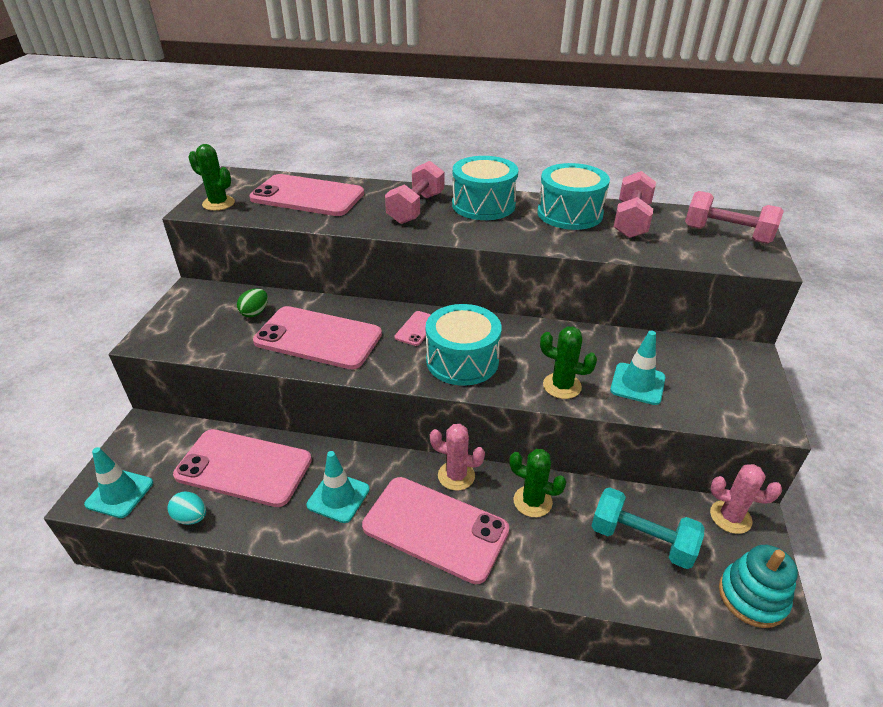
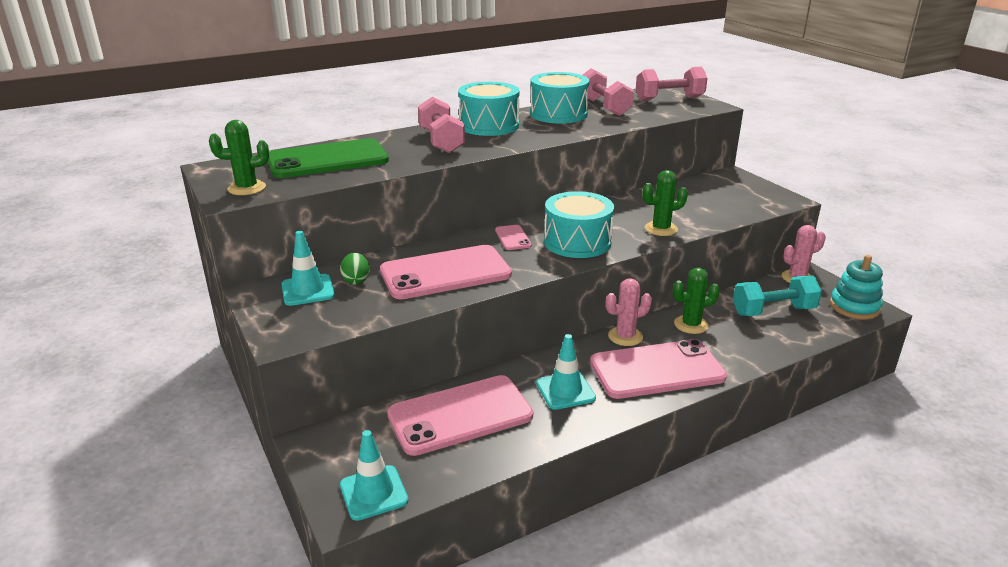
camera: 40 degrees left, 10 degrees down
turquoise egg [167,491,206,525] -> none
pink phone [249,174,364,216] -> green phone [268,138,389,178]
turquoise traffic cone [610,331,665,405] -> turquoise traffic cone moved to [282,231,335,306]

